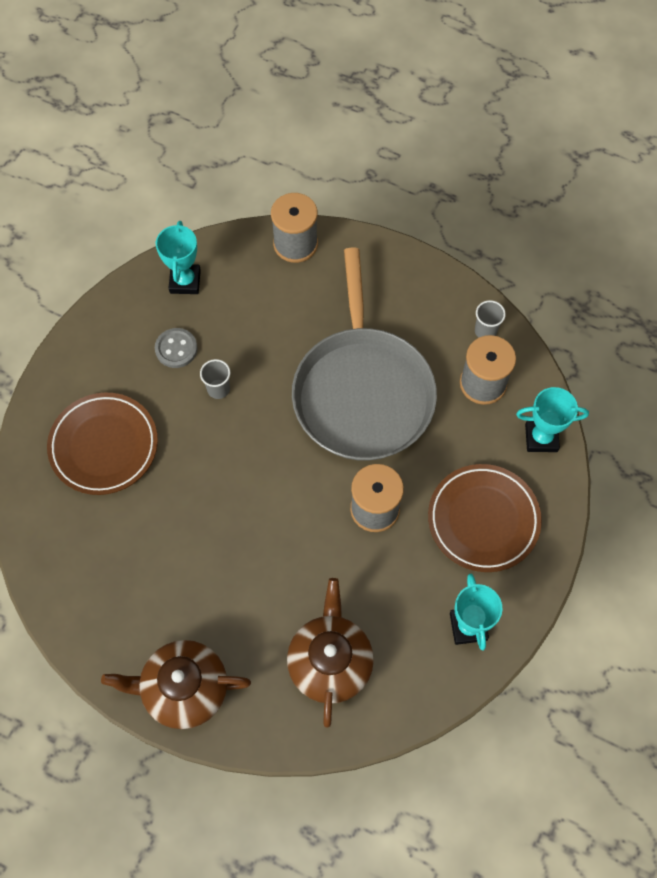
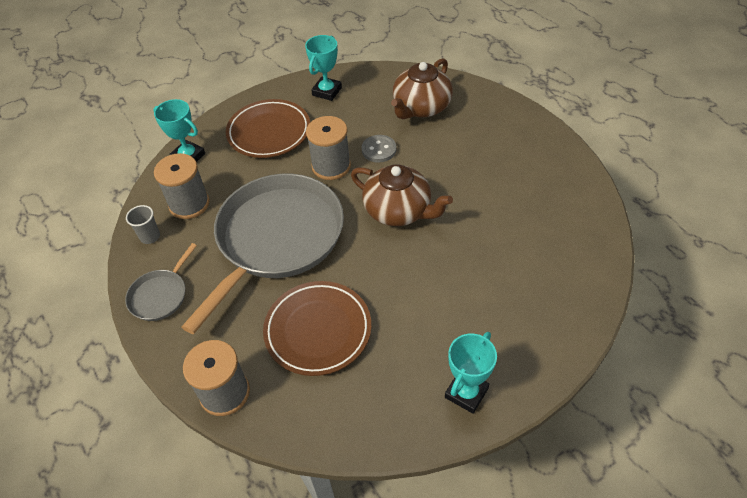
camera: 145 degrees left, 15 degrees down
brown plate [47,393,158,495] -> brown plate moved to [263,281,371,376]
brown teapot [101,640,251,729] -> brown teapot moved to [351,164,453,226]
grey button [155,328,198,368] -> grey button moved to [362,135,397,163]
turquoise trophy [156,221,201,294] -> turquoise trophy moved to [445,332,497,414]
grey cup [200,359,230,399] -> none
none -> grey pan [125,243,197,321]

